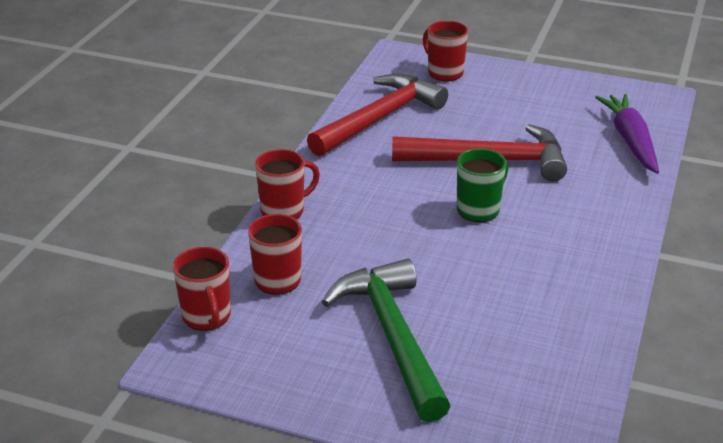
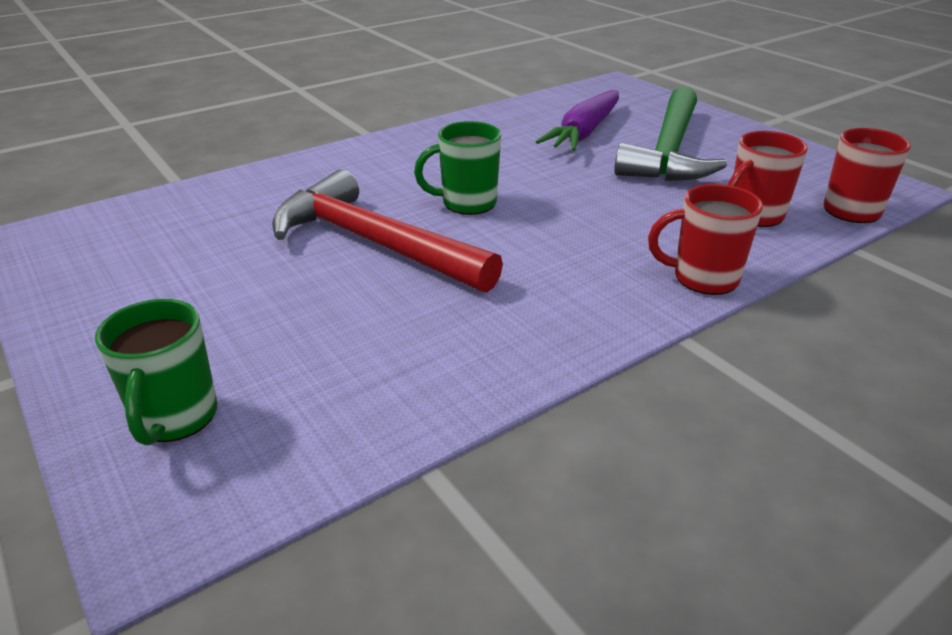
camera: 145 degrees left, 0 degrees up
red hammer [307,74,448,156] -> none
red mug [423,21,468,81] -> green mug [95,299,218,445]
purple carrot [595,94,659,174] -> purple carrot moved to [536,90,619,151]

